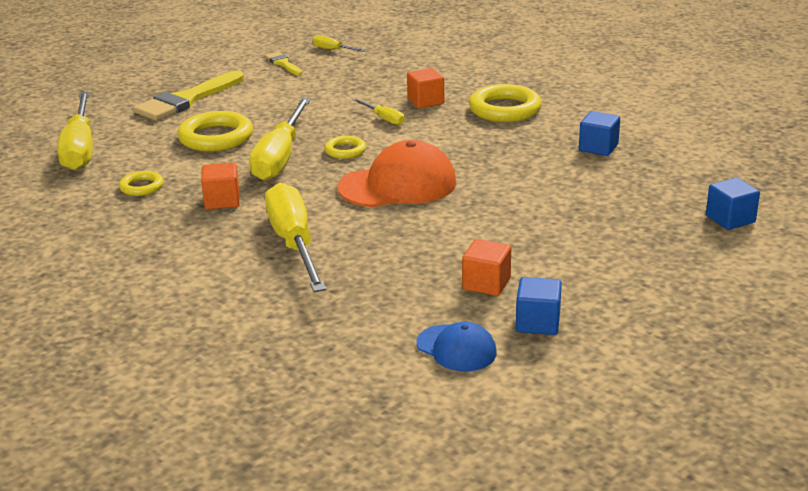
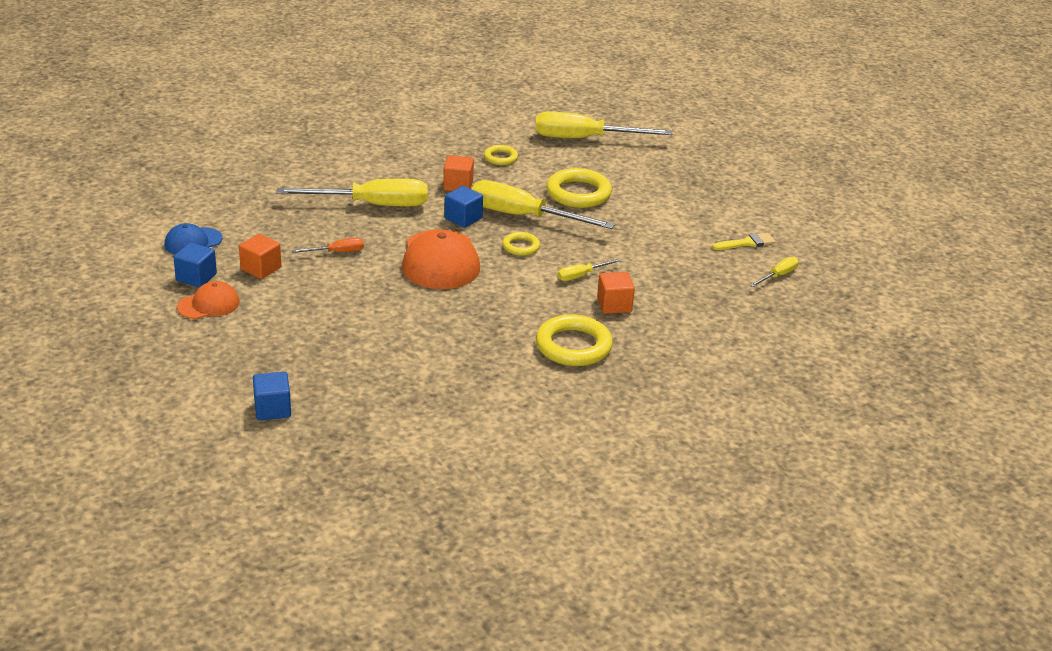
camera: 100 degrees right, 5 degrees up
yellow brush [133,70,244,120] -> none
blue cube [579,111,620,156] -> blue cube moved to [445,186,483,228]
none -> orange cap [177,281,240,319]
none -> orange screwdriver [292,238,364,253]

